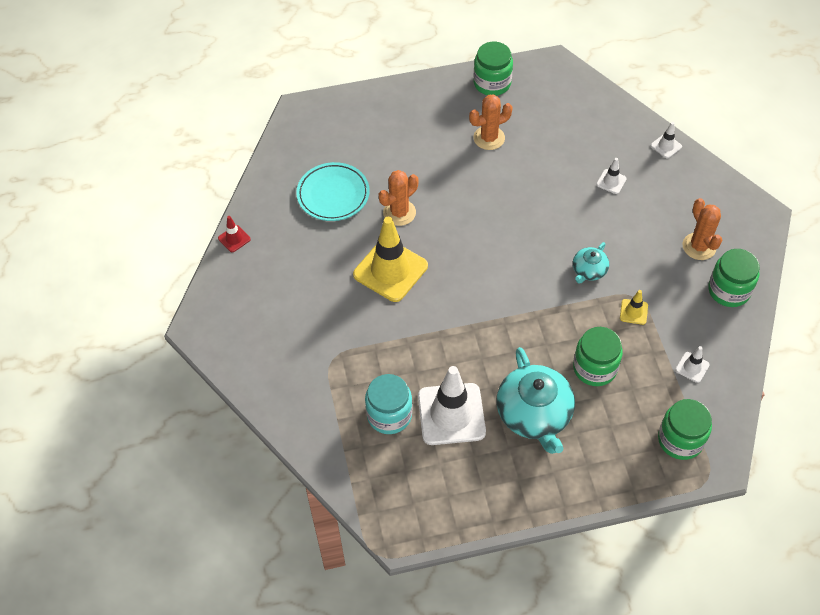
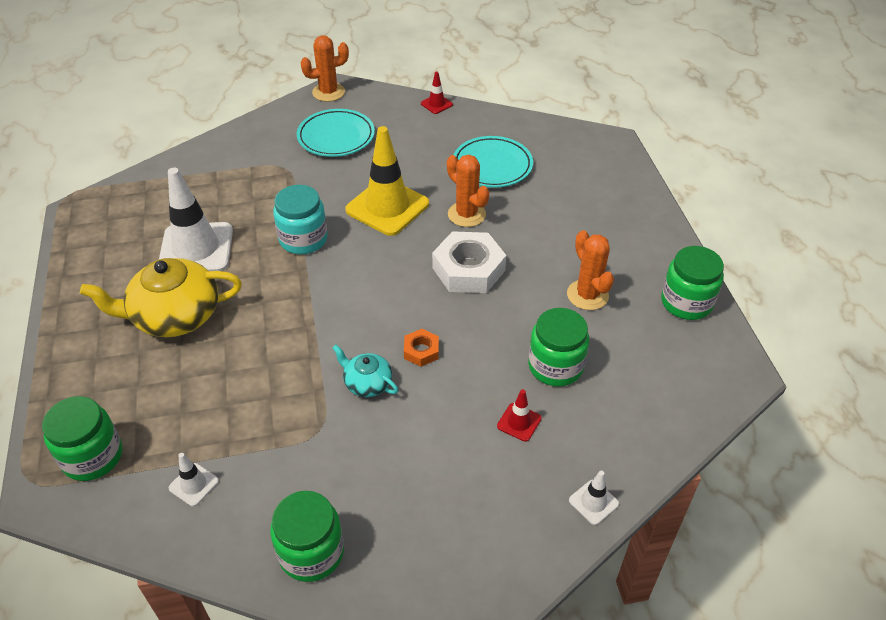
camera: 90 degrees right, 10 degrees down
turquoise jar [365,374,412,434] -> turquoise jar moved to [273,185,328,254]
turquoise teapot [496,347,575,454] -> yellow teapot [80,258,242,337]
green jar [573,327,623,386] -> green jar moved to [528,308,589,386]
white traffic cone [596,158,627,194] -> red traffic cone [497,389,542,442]
yellow traffic cone [620,290,648,325] -> none
orange cactus [682,198,722,260] -> orange cactus moved to [301,35,349,102]
none -> turquoise plate [297,109,375,157]
none -> orange nut [404,329,439,367]
none -> white nut [432,231,506,293]

